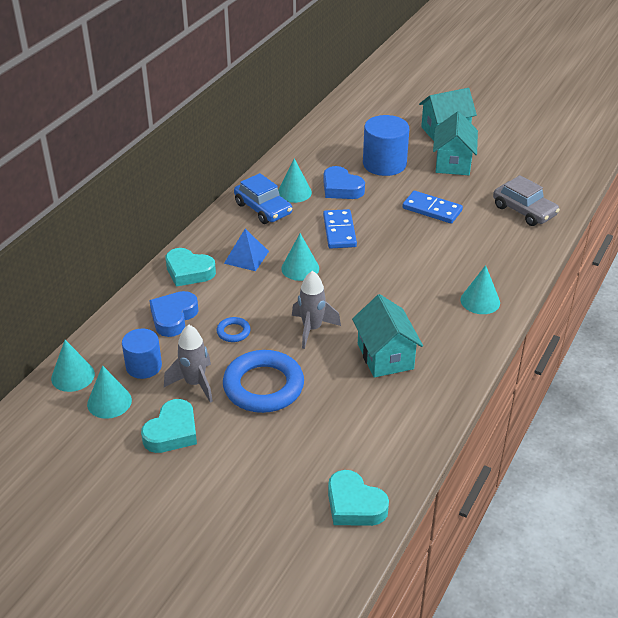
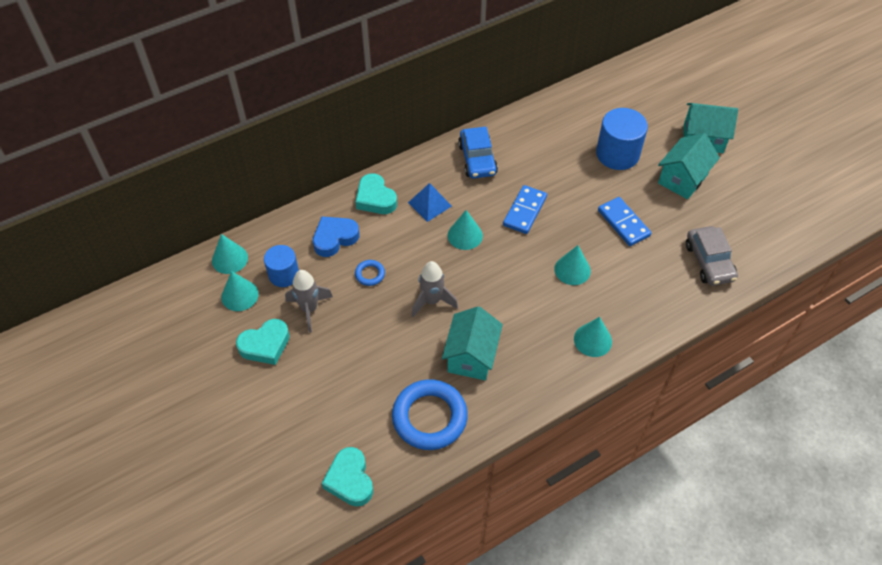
camera: 30 degrees right, 15 degrees up
blue ring [223,350,304,413] -> blue ring moved to [392,379,468,450]
turquoise cone [278,158,312,203] -> turquoise cone moved to [554,245,591,285]
blue heart [324,166,365,199] -> none

